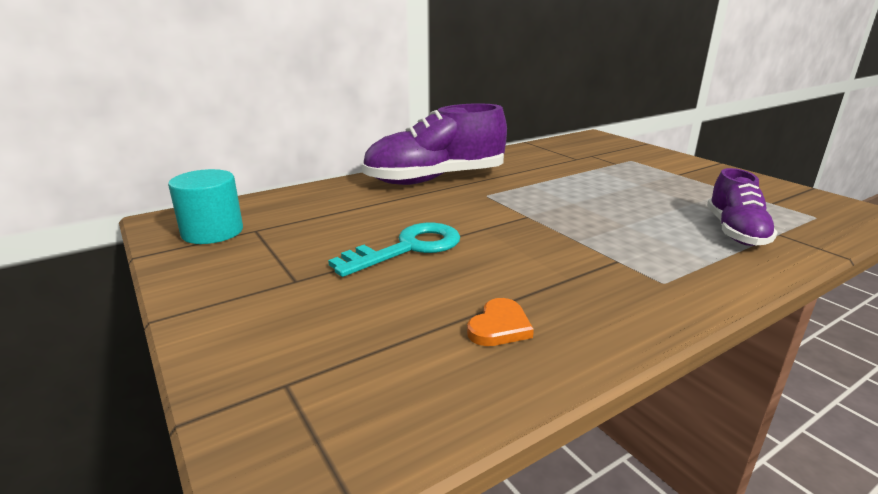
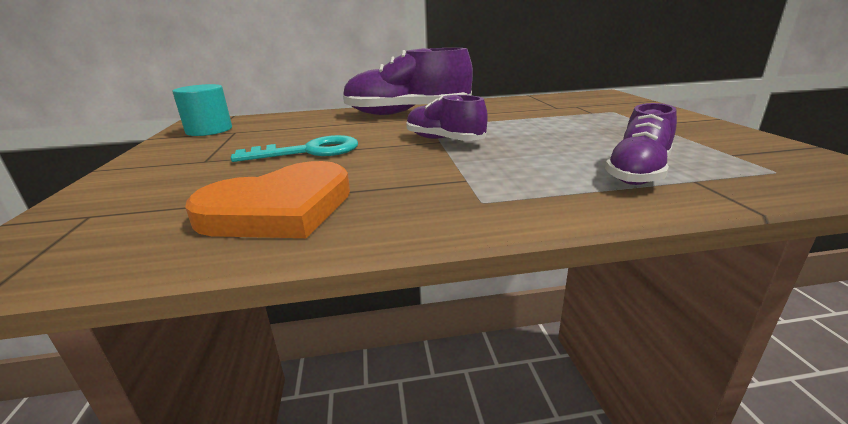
camera: 25 degrees right, 0 degrees up
orange heart [467,298,534,346] -> orange heart [185,161,350,238], size x2.26
none -> purple shoe [406,95,488,141]

